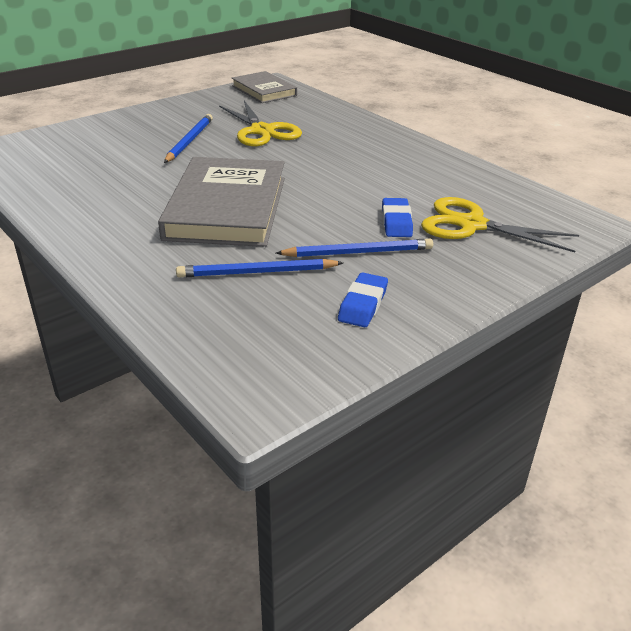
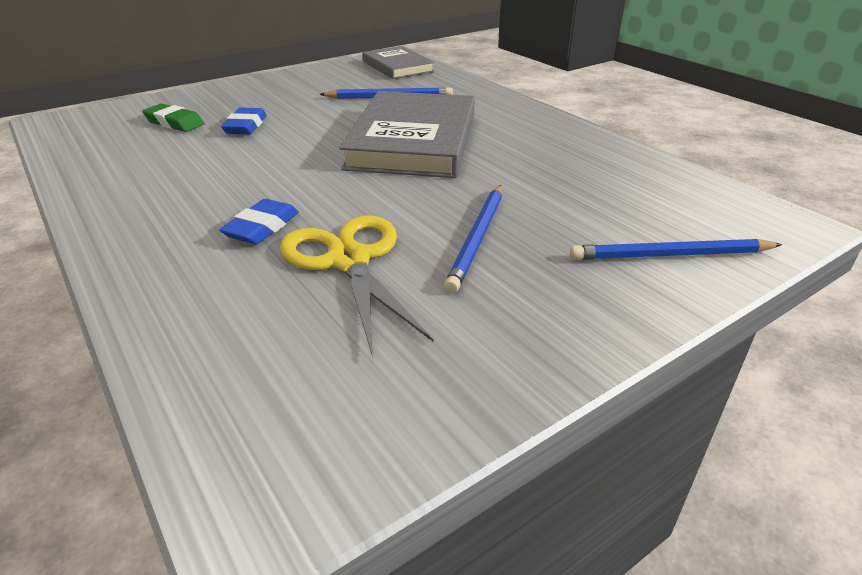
camera: 175 degrees left, 0 degrees up
grey book [232,71,297,103] -> grey book moved to [362,46,434,79]
blue pencil [276,239,433,257] -> blue pencil moved to [570,239,783,260]
blue eraser [338,272,388,327] -> blue eraser moved to [219,199,299,244]
yellow scissors [421,197,579,252] -> green eraser [142,103,204,132]

